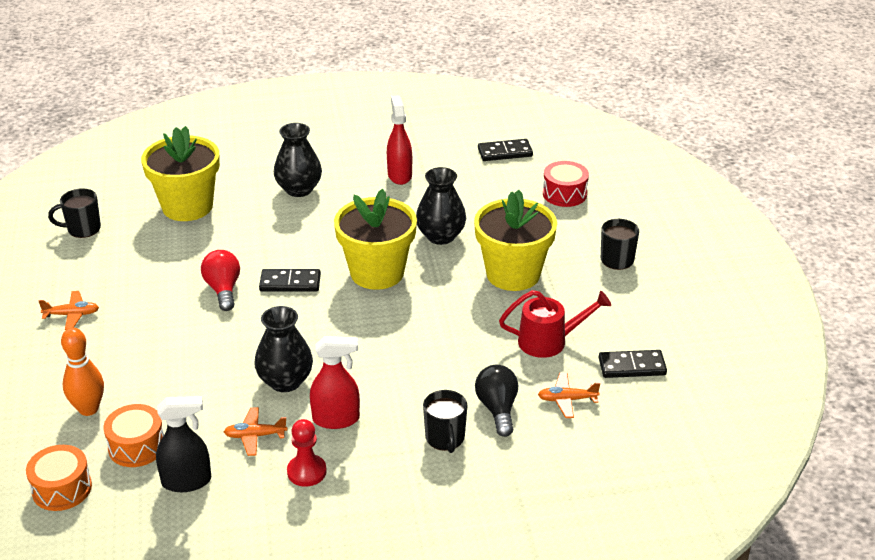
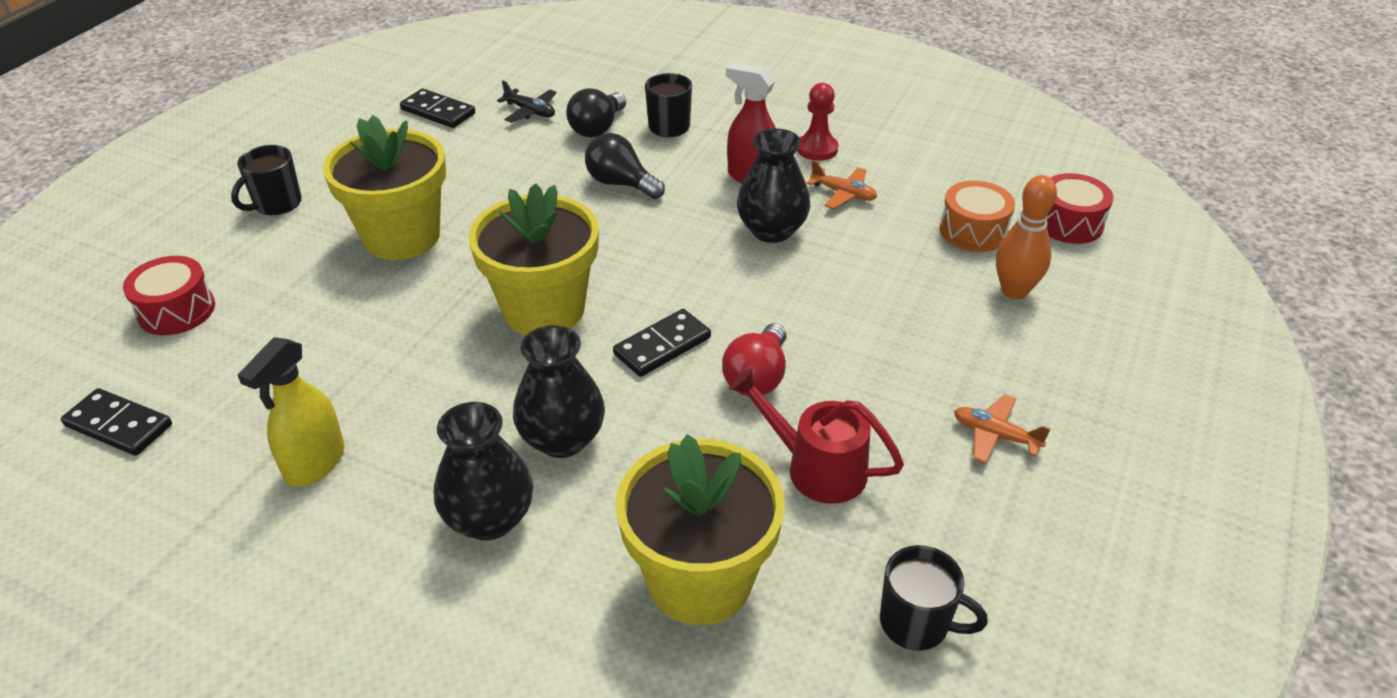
camera: 145 degrees left, 5 degrees up
orange drum [26,445,92,511] -> red drum [1047,173,1113,244]
black spray bottle [156,396,211,492] -> none
black domino [259,269,321,292] -> black domino turned 75 degrees counterclockwise [613,309,711,377]
red spray bottle [387,95,412,185] -> yellow spray bottle [238,337,345,487]
black vase [416,167,466,245] -> black vase moved to [513,325,605,458]
red watering can [499,290,611,358] -> red watering can moved to [729,368,904,504]
orange plane [538,373,600,418] -> black plane [497,81,557,123]
none -> black light bulb [585,133,665,199]

